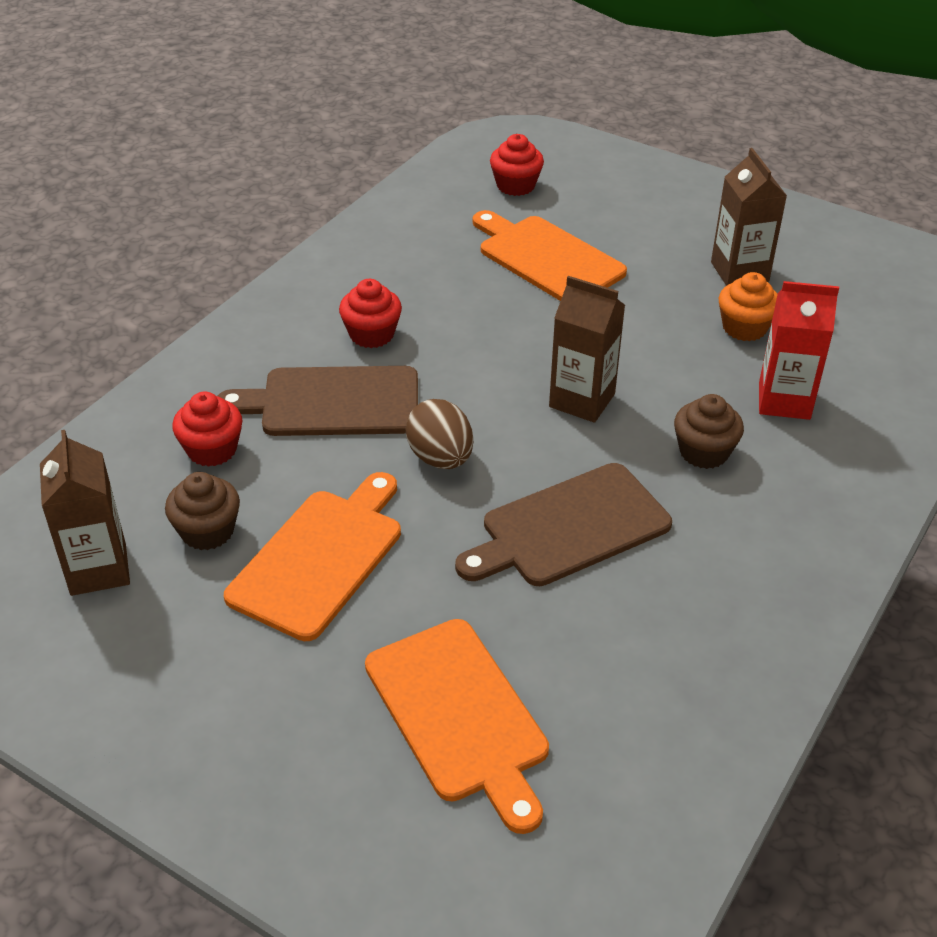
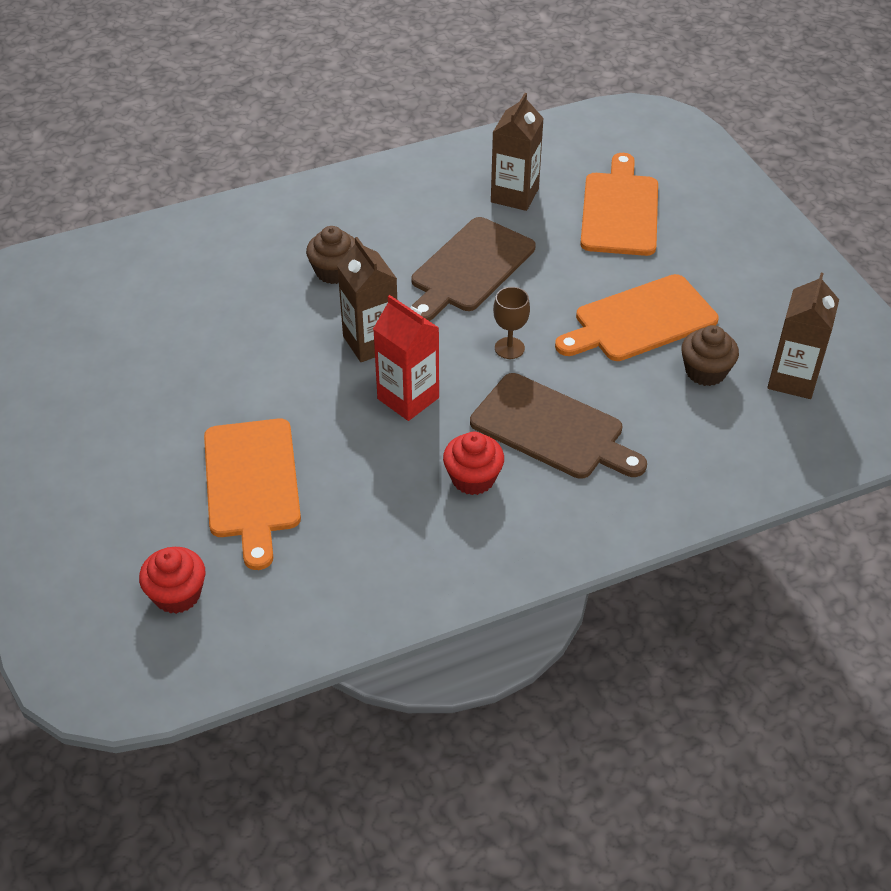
camera: 145 degrees left, 5 degrees up
red cupcake [172,392,242,467] -> none
brown egg [406,399,473,469] -> brown goblet [493,287,530,359]
brown cutting board [455,463,672,586] -> brown cutting board turned 120 degrees clockwise [411,217,536,321]
brown carton [711,148,787,286] -> brown carton moved to [491,93,544,211]
orange cupcake [719,272,778,341] -> none
red carton [759,281,839,420] -> red carton moved to [373,295,439,421]

